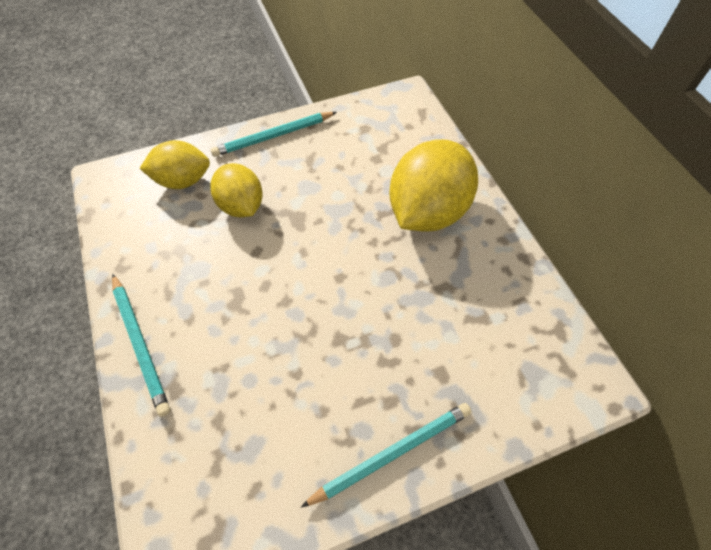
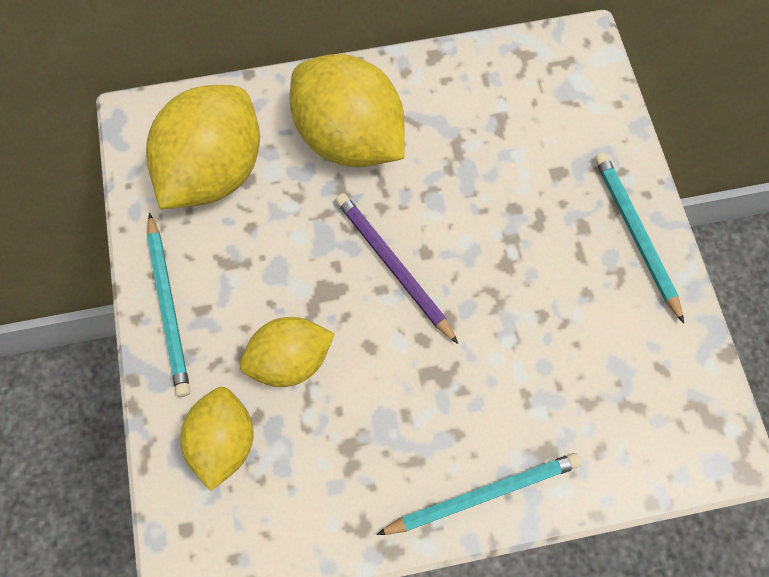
camera: 80 degrees left, 10 degrees up
none -> yellow lemon [146,85,260,209]
none -> purple pencil [335,193,458,344]

